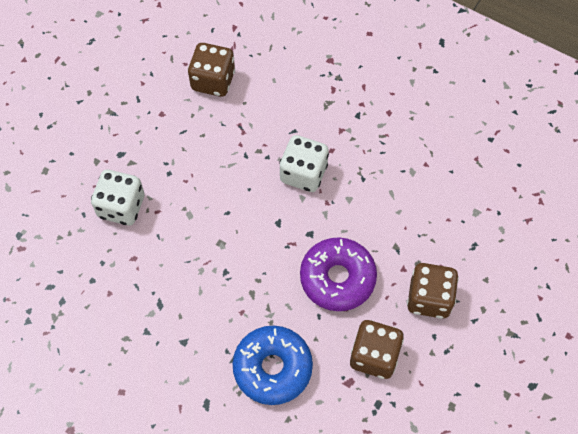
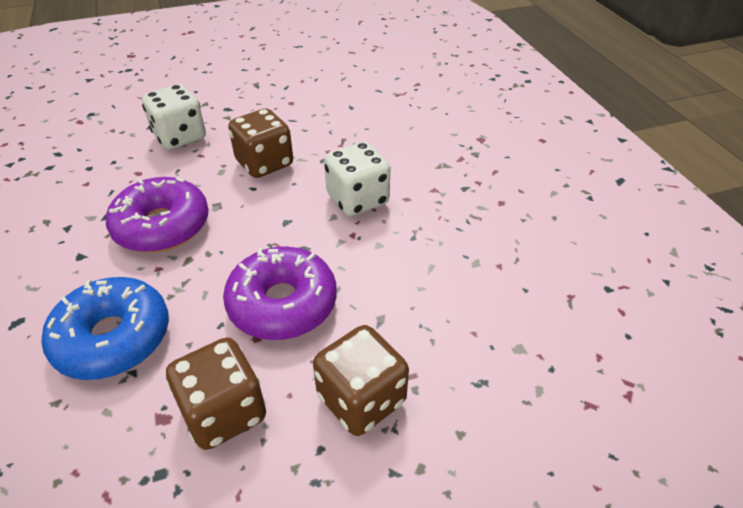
camera: 40 degrees right, 20 degrees down
brown dice [188,43,235,97] -> brown dice moved to [228,109,293,178]
none -> purple donut [106,177,209,252]

